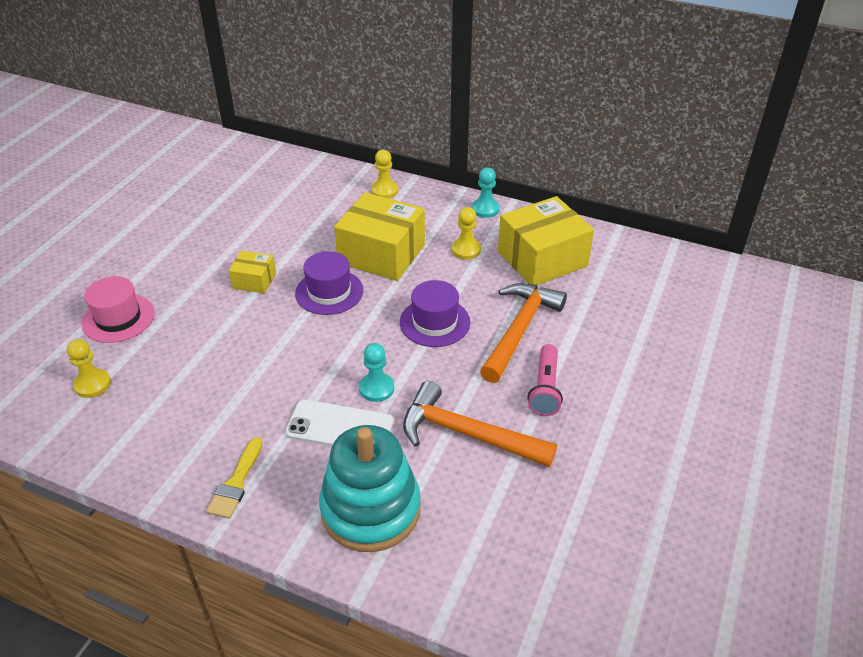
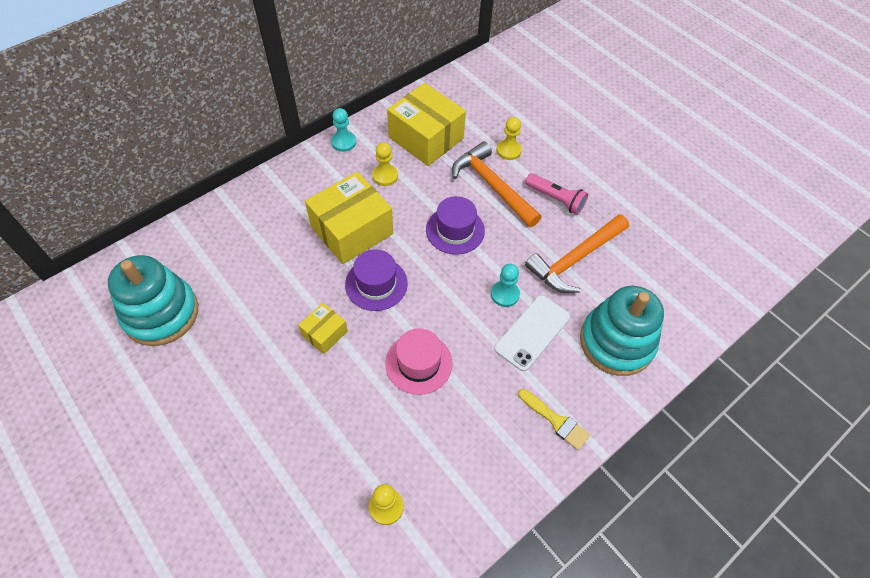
camera: 65 degrees left, 15 degrees up
pink hat [81,276,154,343] -> pink hat moved to [385,328,453,395]
yellow pawn [371,150,398,199] -> yellow pawn moved to [497,117,522,160]
yellow box [498,196,594,285] -> yellow box turned 45 degrees counterclockwise [387,83,466,166]
none -> turquoise stacking toy [108,255,198,346]

